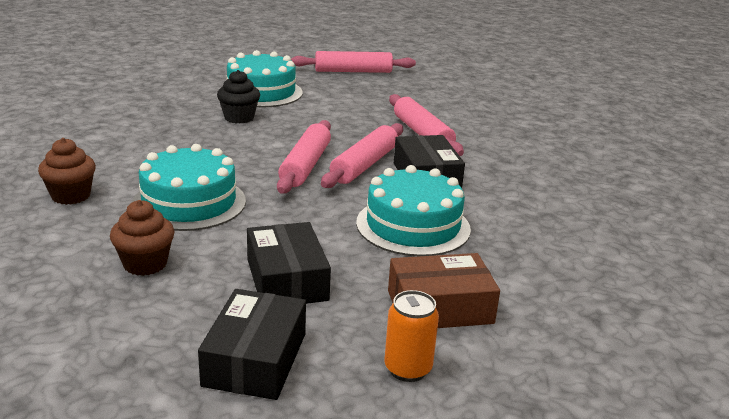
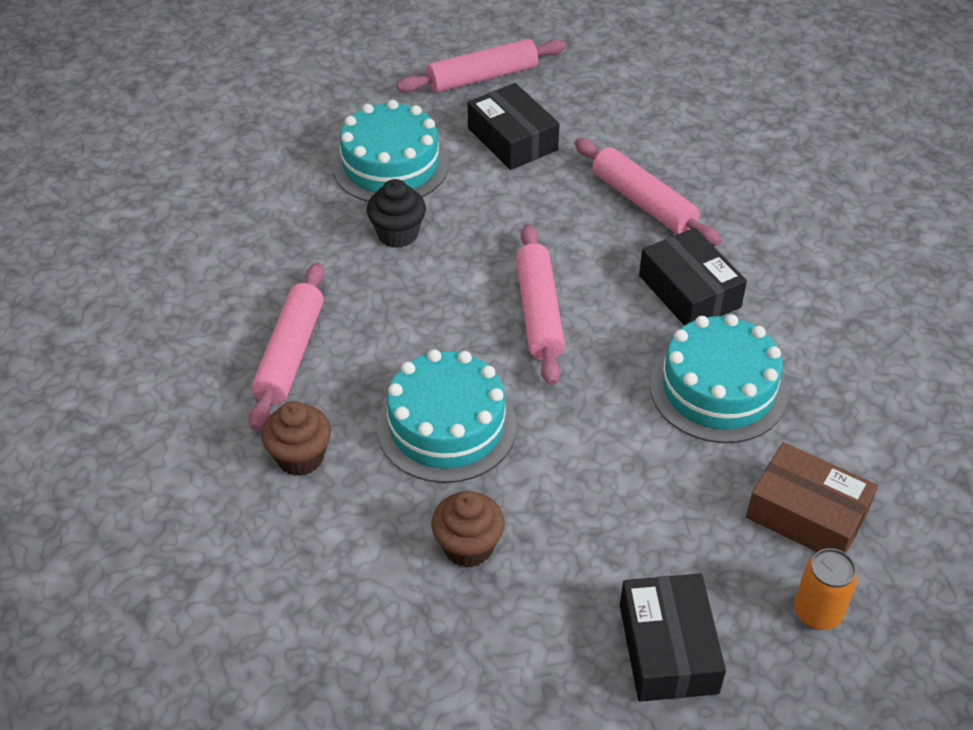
camera: 15 degrees left, 20 degrees up
black box [247,222,331,304] -> black box moved to [468,83,560,170]
pink rolling pin [321,123,403,188] -> pink rolling pin moved to [249,262,324,431]
brown box [388,253,500,328] -> brown box turned 60 degrees clockwise [746,442,878,553]

